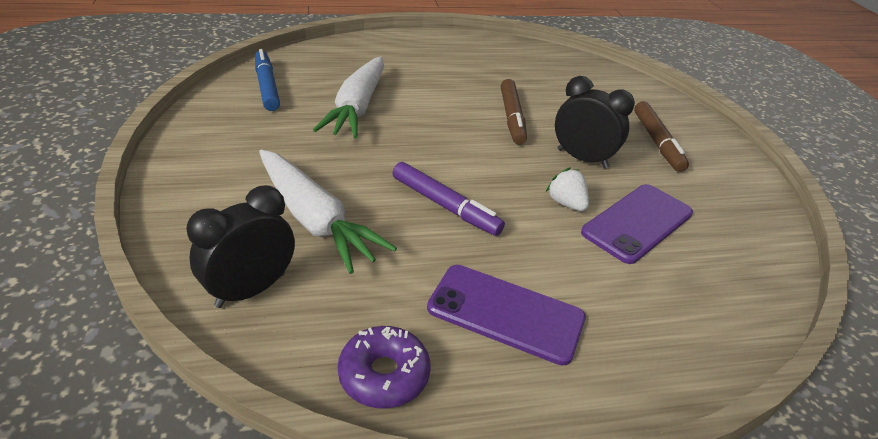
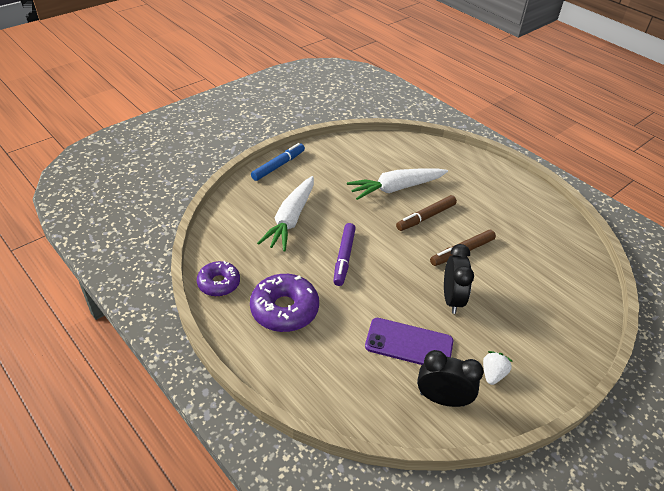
camera: 60 degrees right, 5 degrees up
black clock [187,185,295,308] -> black clock moved to [417,350,484,407]
blue marker [255,49,280,111] -> blue marker moved to [251,143,305,181]
purple phone [427,265,586,365] -> purple donut [250,274,319,332]
white strawberry [546,167,589,211] -> white strawberry moved to [483,351,513,385]
brown marker [634,101,689,172] -> brown marker moved to [396,195,457,231]

